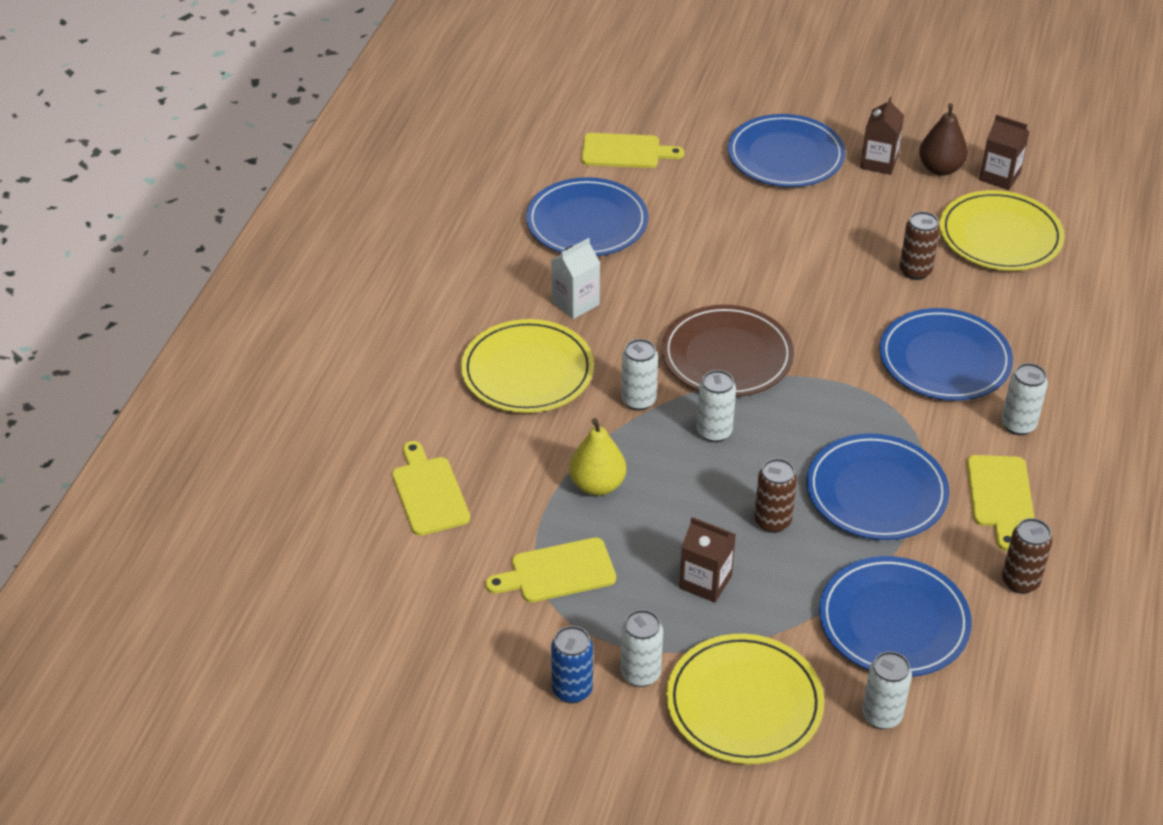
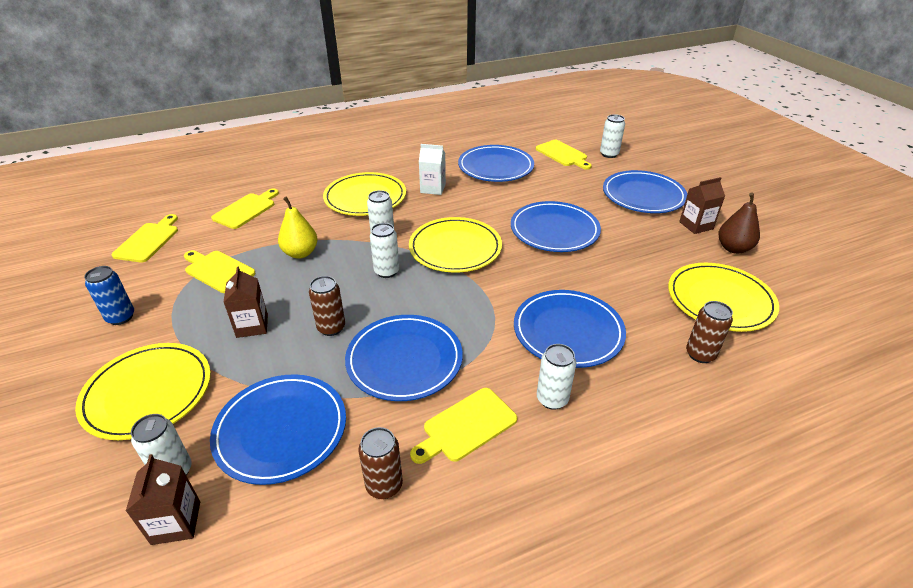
camera: 50 degrees right, 5 degrees down
white can [621,610,663,687] -> white can moved to [600,114,625,158]
brown plate [662,305,794,397] -> yellow plate [409,217,502,272]
brown can [900,211,940,280] -> brown can moved to [686,301,733,363]
brown carton [979,114,1029,190] -> brown carton moved to [126,454,200,545]
none -> yellow cutting board [112,214,178,262]
none -> blue plate [511,201,601,252]

